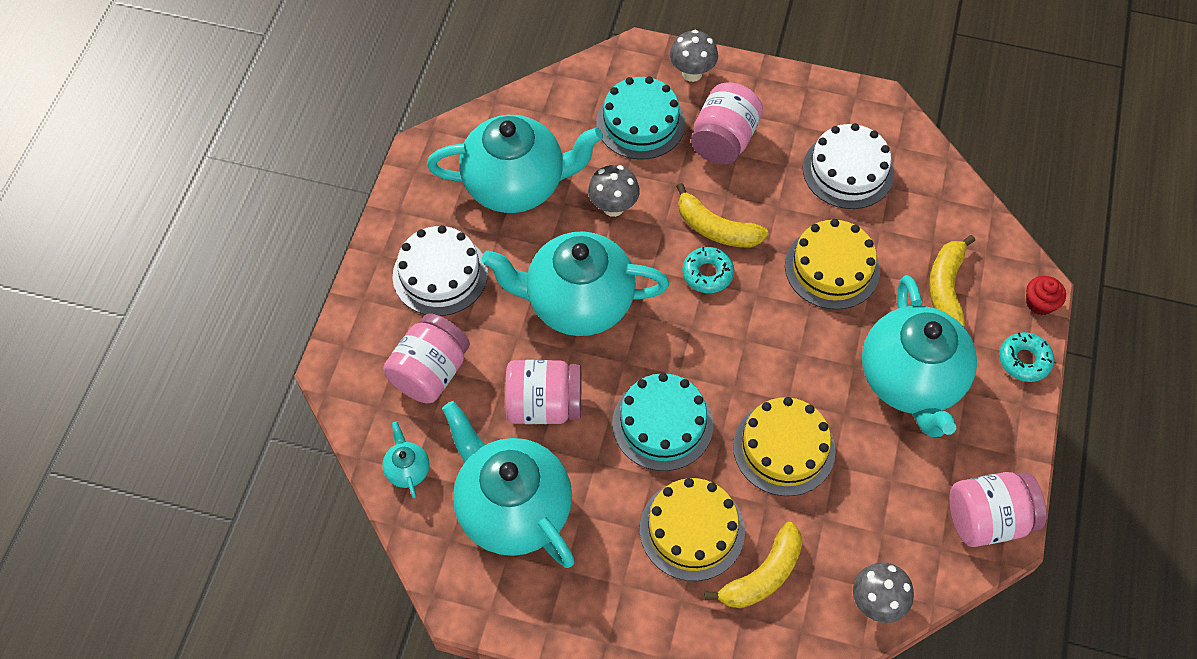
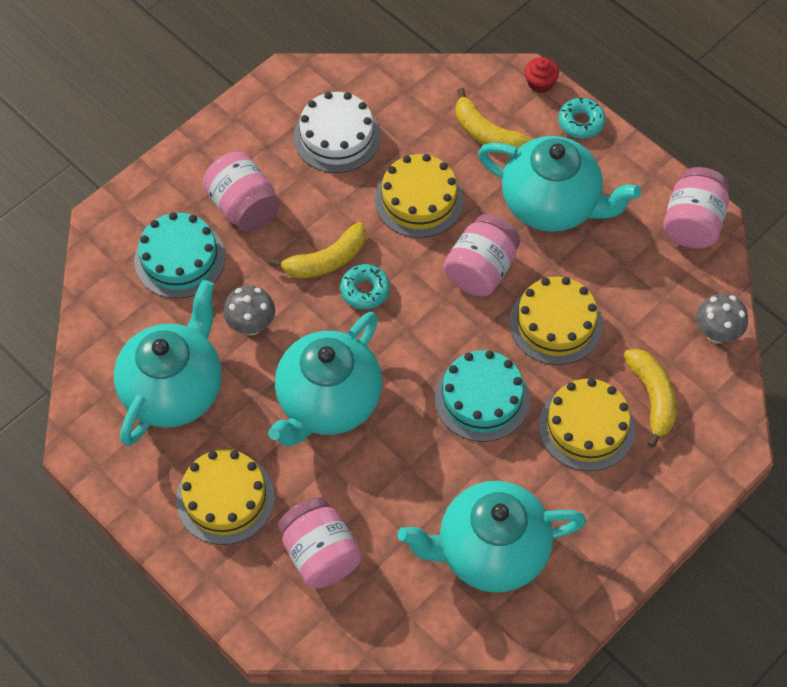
camera: 60 degrees left, 0 degrees up
turquoise teapot [382,421,430,498] -> none
white cake [393,225,488,316] -> yellow cake [176,449,275,545]
pink jar [505,360,581,424] -> pink jar moved to [444,214,520,296]
grey mushroom [670,30,718,82] -> none

